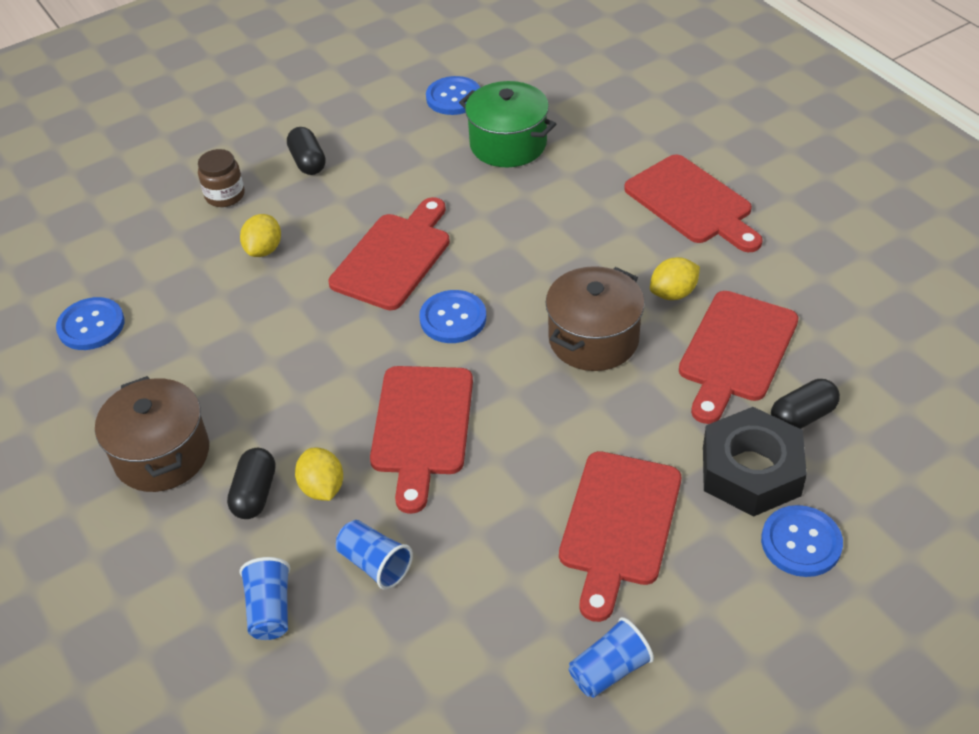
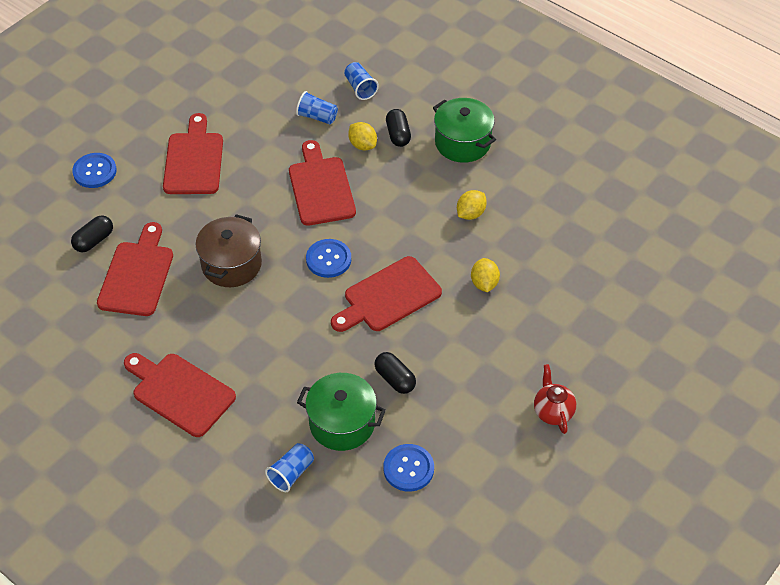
camera: 160 degrees right, 5 degrees up
blue button [56,297,125,350] -> none
brown pot [95,376,209,492] -> green pot [433,98,496,163]
brown jar [198,149,245,207] -> none
black capsule [287,127,326,175] -> black capsule moved to [374,352,416,394]
red cutting board [328,197,450,310] -> red cutting board turned 45 degrees clockwise [331,256,442,332]
blue cup [569,617,654,698] -> blue cup moved to [265,443,314,492]
yellow lemon [650,257,700,300] -> yellow lemon moved to [457,190,487,220]
black nut [703,407,807,517] -> none
none -> red teapot [534,364,576,434]

